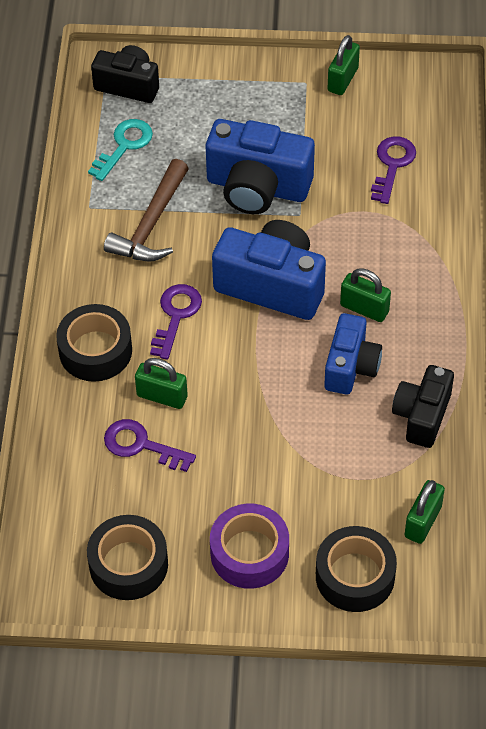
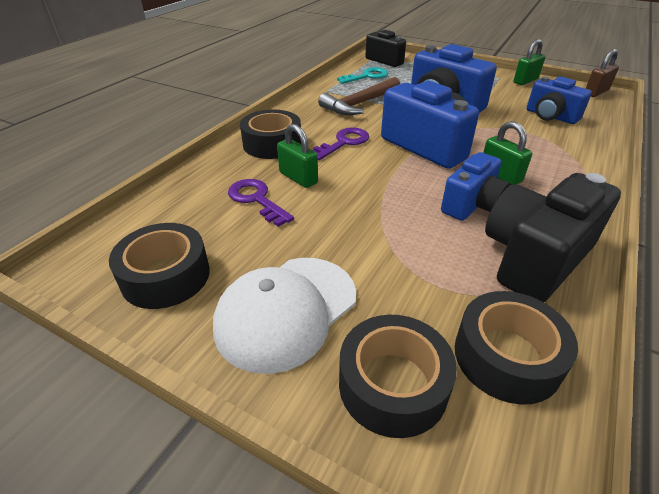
camera: 25 degrees right, 15 degrees down
purple tape [210,504,289,589] -> white cap [213,258,356,374]
purple key [371,136,416,204] -> blue camera [527,76,592,124]
black camera [392,365,454,448] -> black camera [485,173,621,302], size x1.56
green padlock [404,480,445,544] -> black tape [455,291,578,405]
none -> brown padlock [586,49,619,97]

